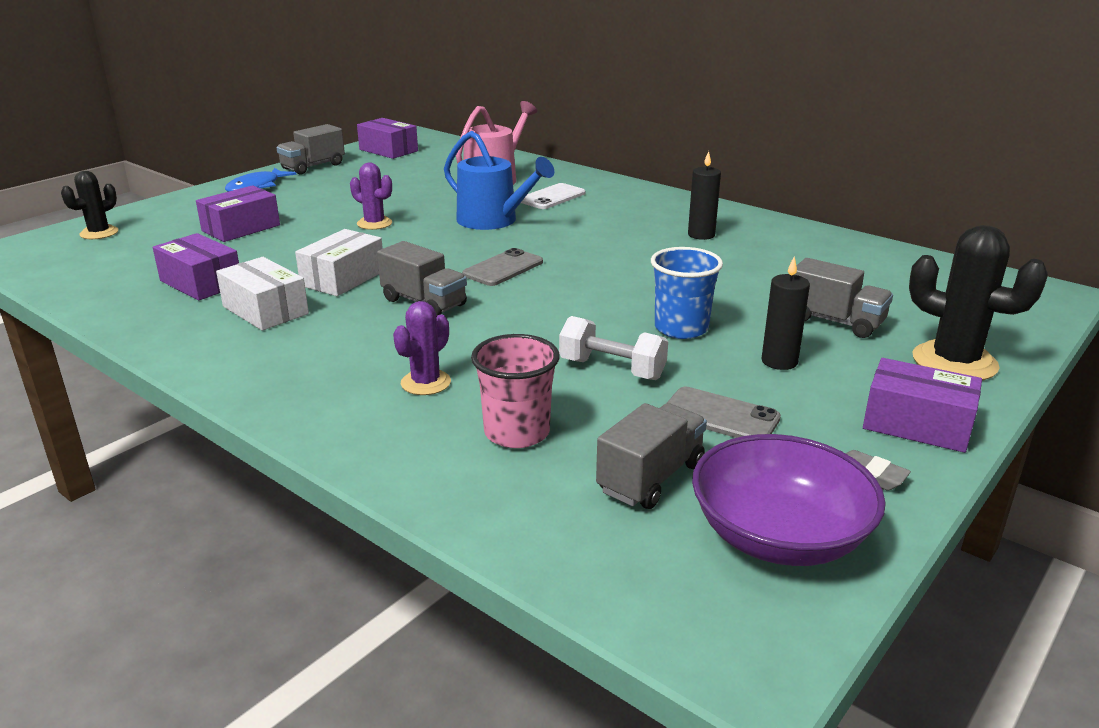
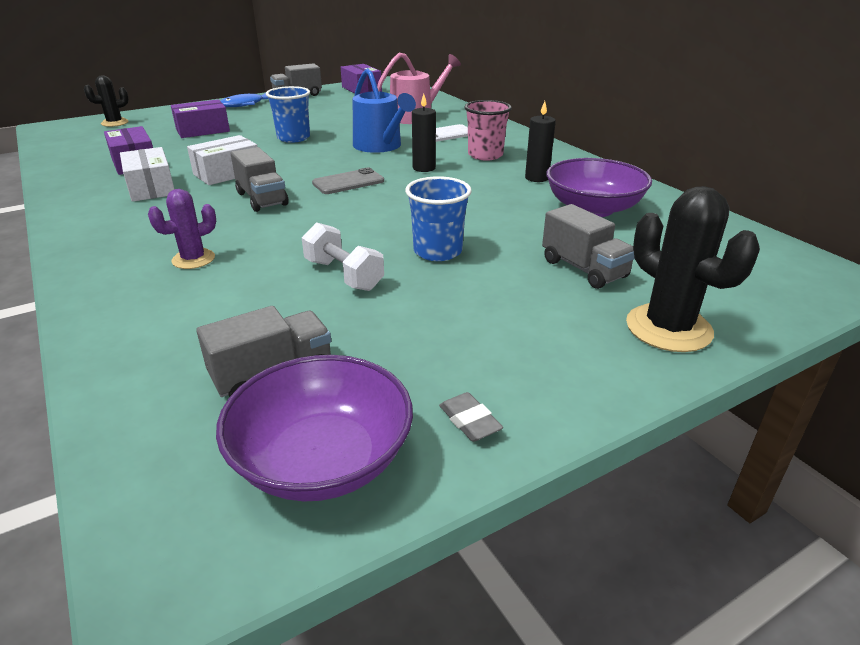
camera: 20 degrees right, 5 degrees up
purple cactus [350,163,392,230] -> blue cup [266,86,310,143]
pink cup [471,334,560,448] -> pink cup moved to [465,100,512,161]
grey phone [666,387,781,438] -> none
black candle [761,256,810,370] -> black candle moved to [412,93,436,172]
purple box [863,358,982,453] -> none
none -> purple bowl [546,158,652,217]

